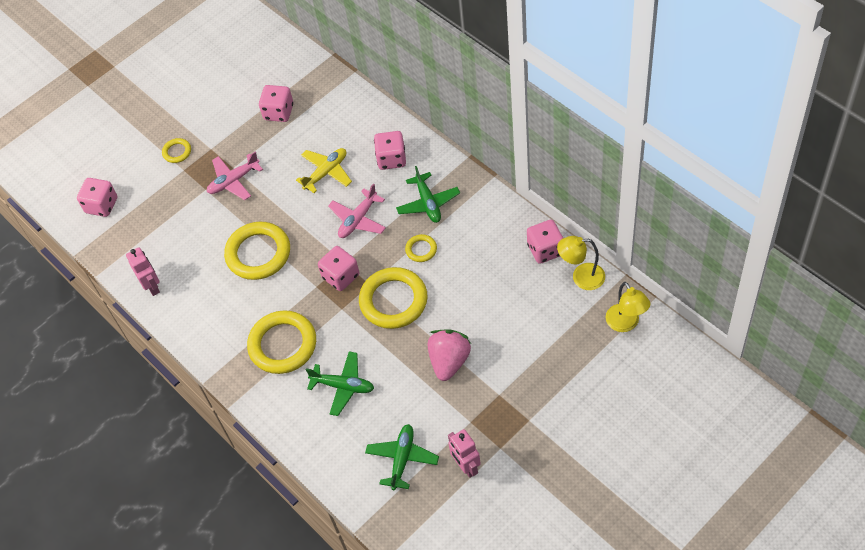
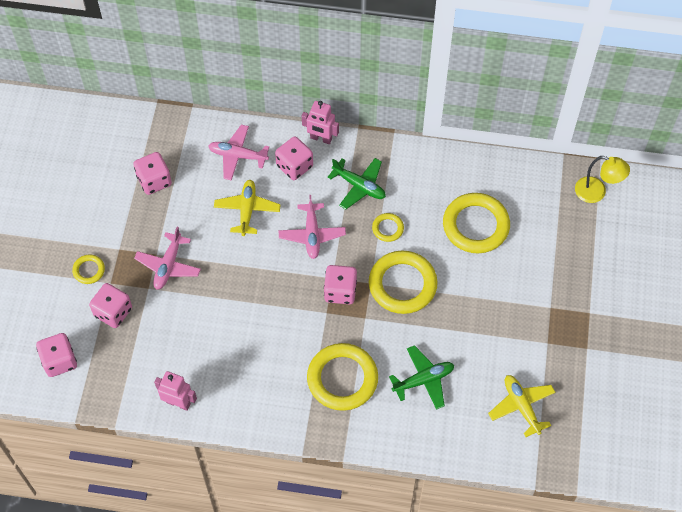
camera: 45 degrees left, 5 degrees up
yellow ring [224,222,290,280] -> yellow ring moved to [443,193,510,254]
green plane [365,424,439,490] -> yellow plane [488,375,556,437]
pink strawberry [428,330,471,381] -> none
pink robot [448,429,481,478] -> pink robot moved to [302,101,339,144]
pink dice [527,220,563,264] -> pink dice moved to [89,283,132,328]
yellow lamp [557,236,605,290] -> none
none -> pink plane [208,125,269,181]

